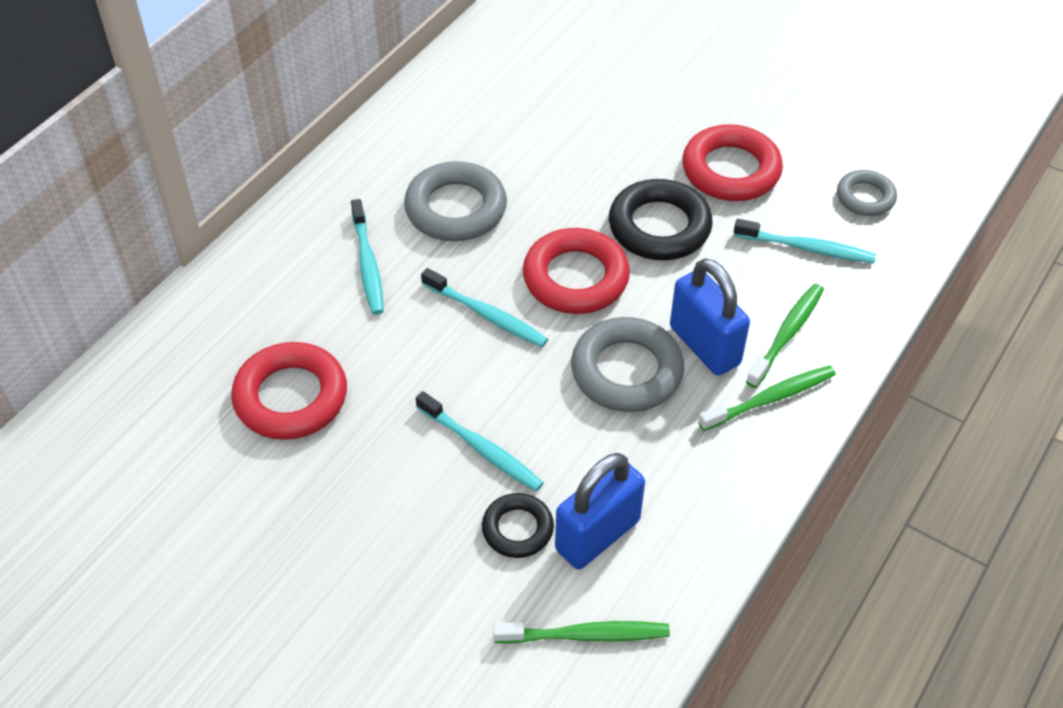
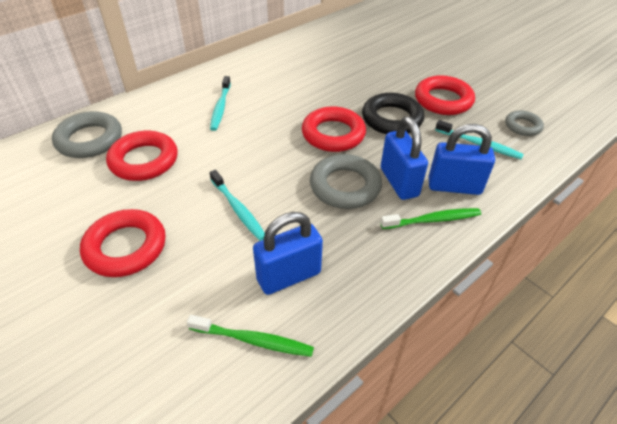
camera: 15 degrees right, 5 degrees down
grey ring [404,161,507,241] -> grey ring moved to [52,111,122,158]
turquoise toothbrush [421,268,548,347] -> none
black ring [482,493,554,558] -> none
green toothbrush [746,284,824,388] -> blue padlock [428,124,495,195]
none -> red ring [80,209,166,277]

